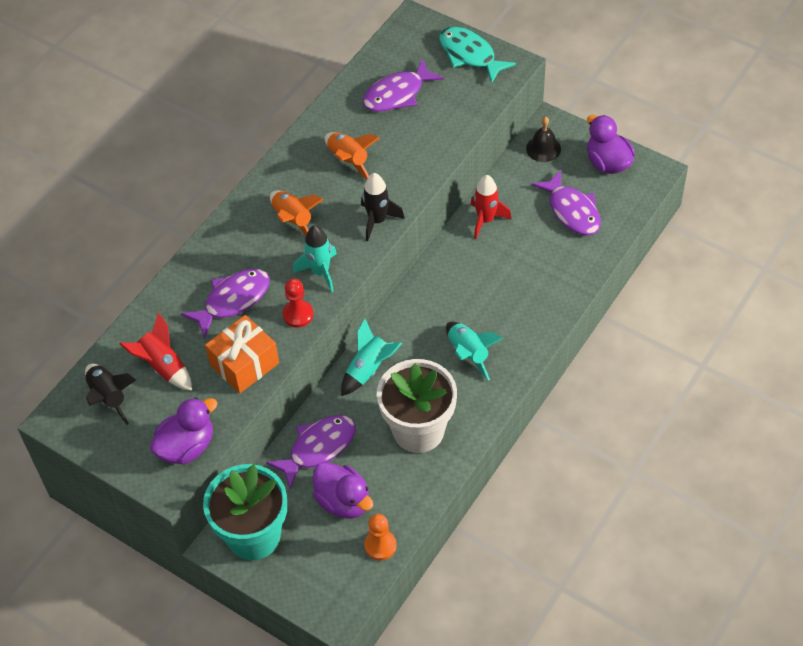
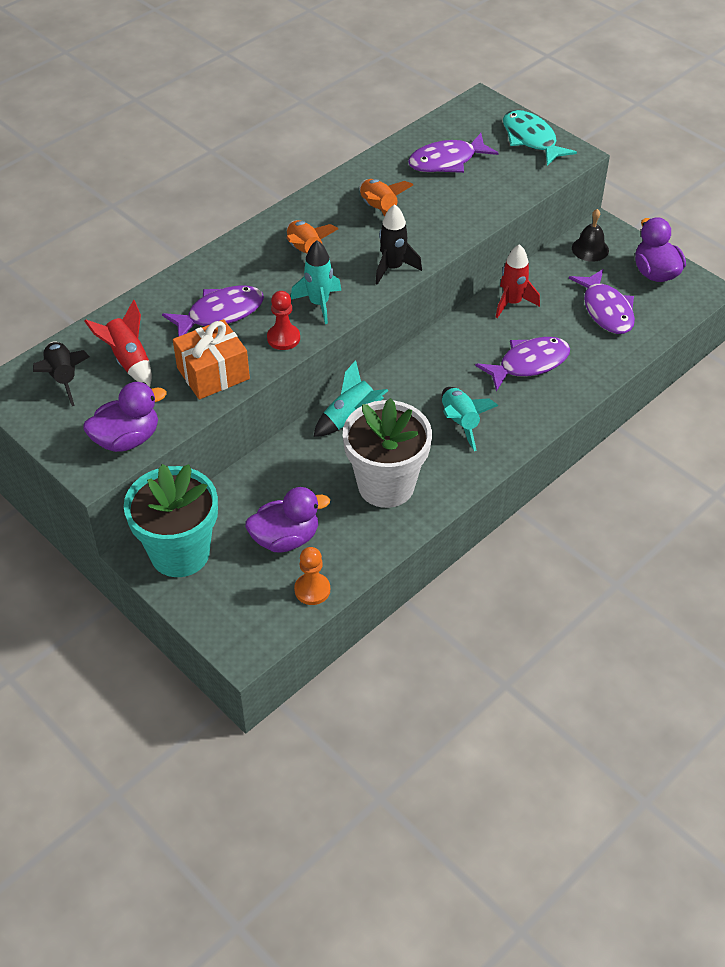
camera: 10 degrees right, 5 degrees down
purple fish [266,415,356,489] -> purple fish moved to [475,337,570,391]
purple duck [313,462,373,519] -> purple duck turned 75 degrees counterclockwise [245,487,330,553]

